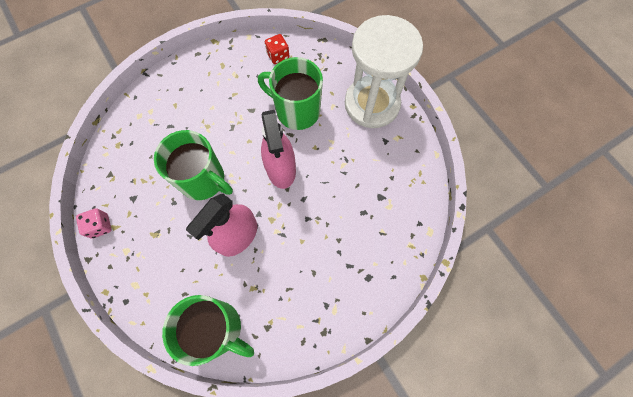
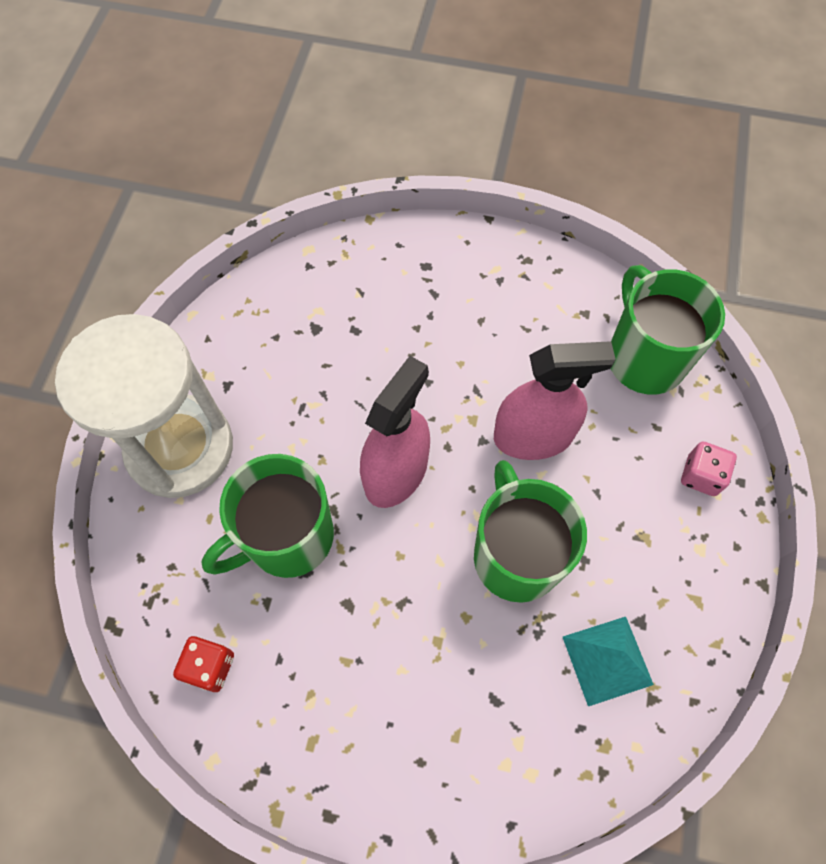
camera: 135 degrees left, 5 degrees down
pink dice [76,208,111,239] -> pink dice moved to [681,441,737,496]
green mug [258,57,323,130] -> green mug turned 75 degrees clockwise [201,454,334,578]
none -> turquoise pyramid [563,617,654,706]

